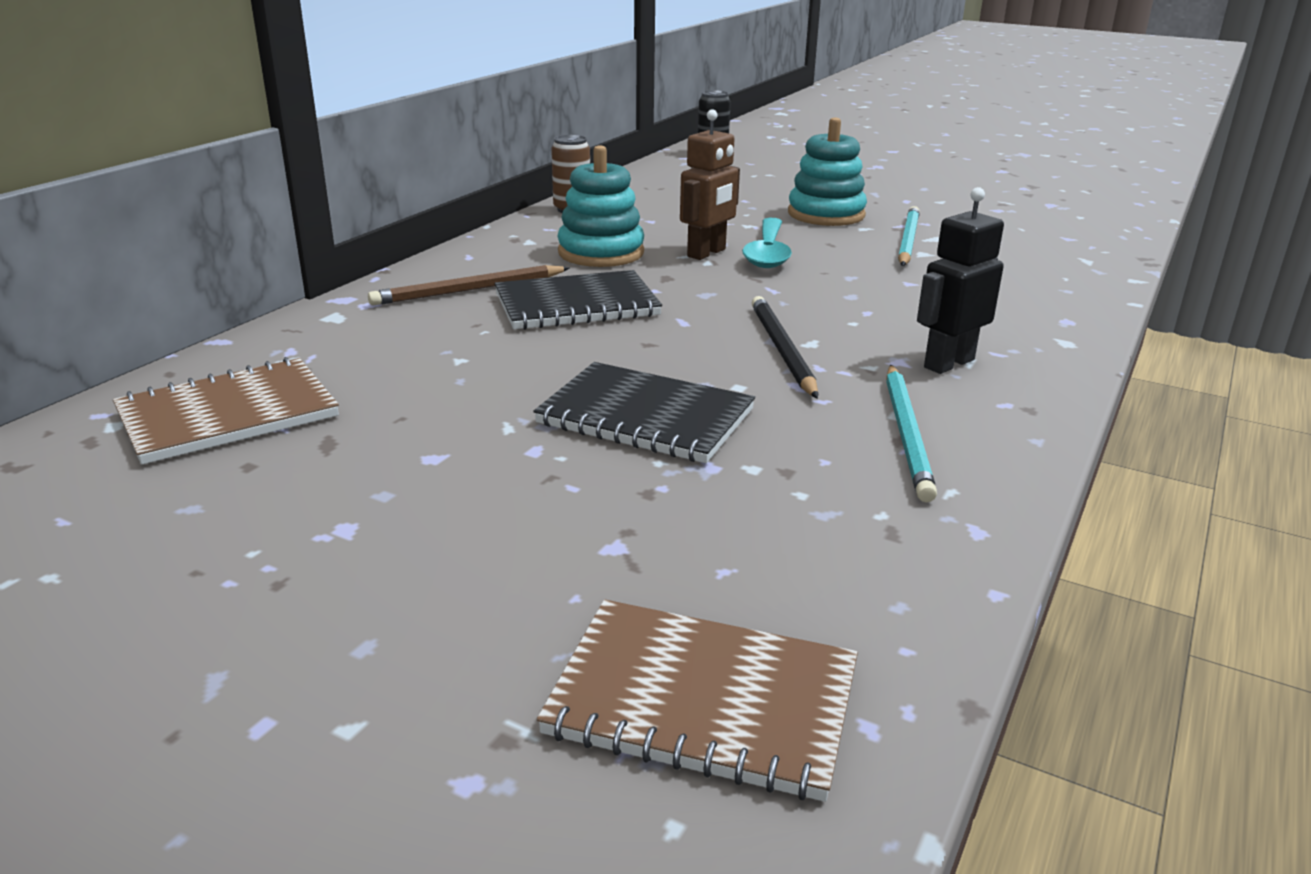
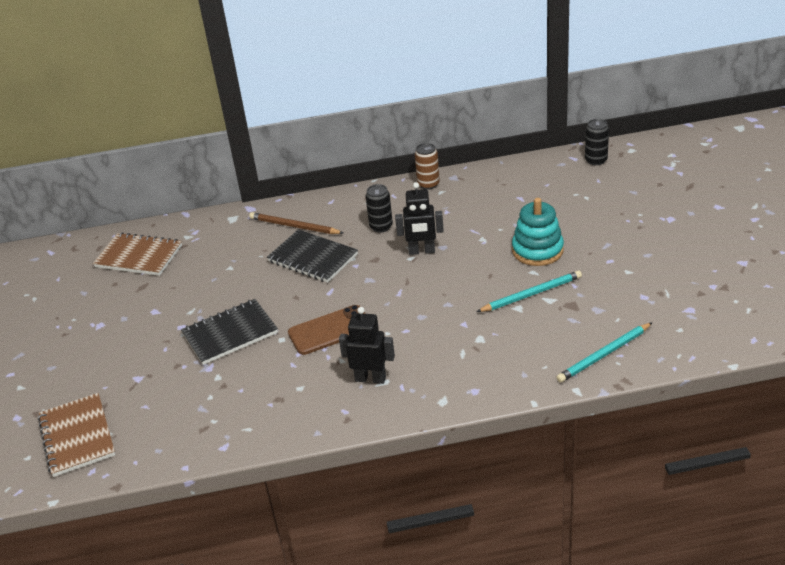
camera: 55 degrees right, 10 degrees up
black notebook [534,362,755,463] -> black notebook turned 75 degrees clockwise [181,299,278,365]
turquoise stacking toy [557,145,644,267] -> black can [366,184,393,233]
brown robot [680,110,740,260] -> black robot [395,182,444,255]
turquoise spoon [742,218,792,268] -> none
black pencil [752,296,818,399] -> brown phone [288,305,366,355]
turquoise pencil [886,365,937,502] -> turquoise pencil moved to [556,323,652,383]

